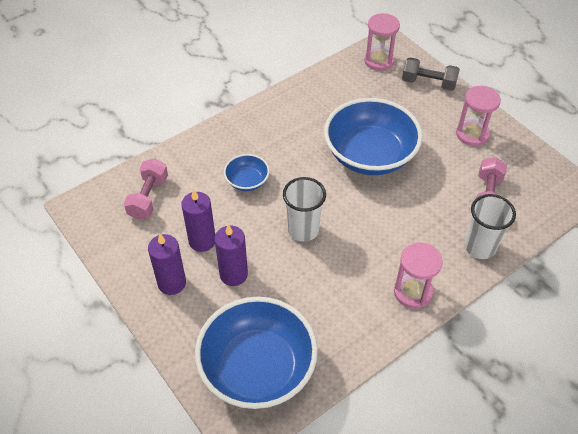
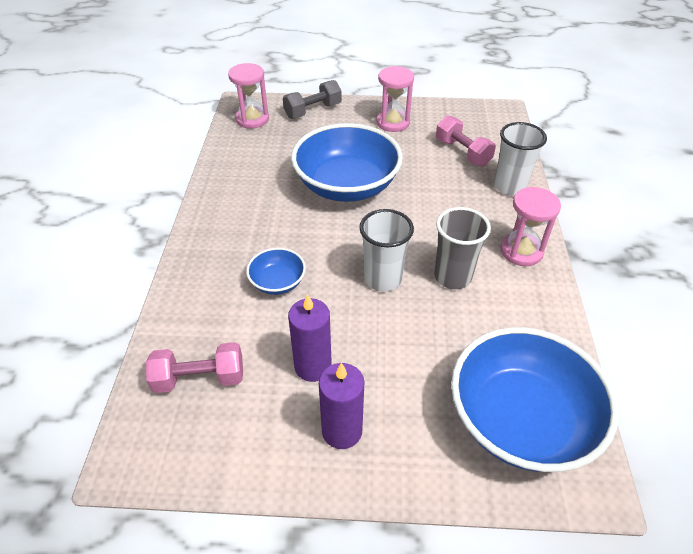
camera: 50 degrees left, 5 degrees down
pink dumbbell [124,158,168,220] -> pink dumbbell turned 60 degrees counterclockwise [146,342,243,393]
purple candle [215,224,248,286] -> none
none -> grey cup [434,207,491,289]

